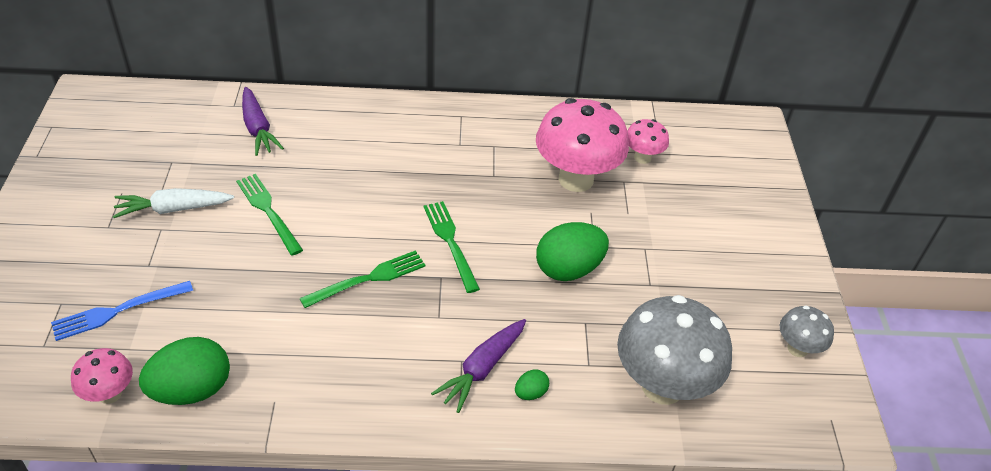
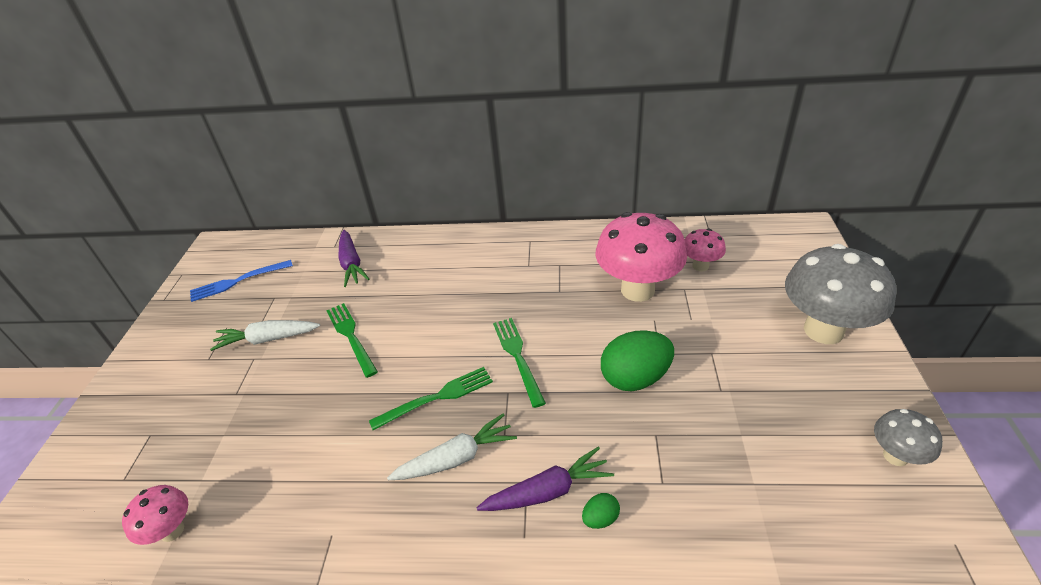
camera: 10 degrees right, 5 degrees down
blue fork [51,281,193,341] -> blue fork moved to [190,260,293,302]
green egg [139,337,230,405] -> none
purple carrot [431,319,526,413] -> purple carrot turned 150 degrees counterclockwise [476,447,614,511]
grey mushroom [617,295,732,405] -> grey mushroom moved to [785,244,896,344]
none -> white carrot [387,414,517,480]

